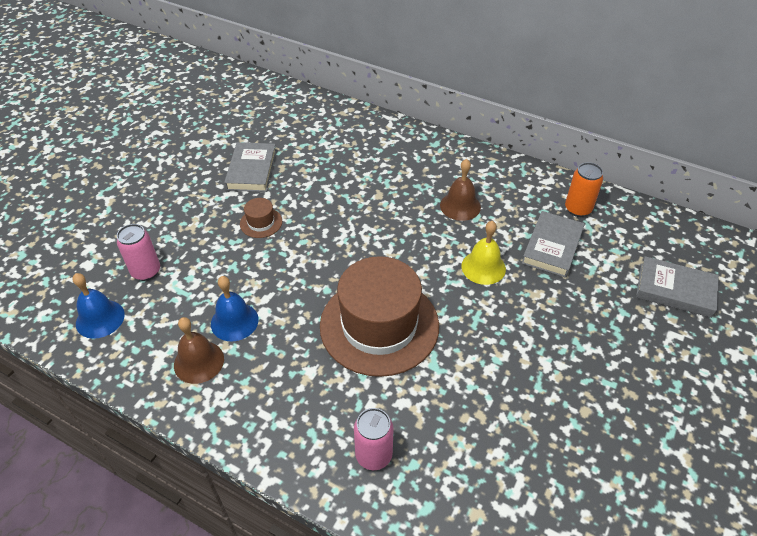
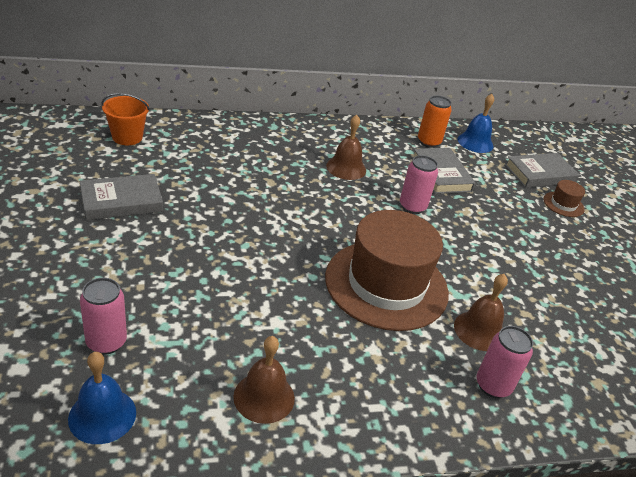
camera: 45 degrees left, 10 degrees down
blue bell [211,276,259,341] -> blue bell moved to [458,94,494,153]
grey book [224,142,277,192] -> grey book turned 75 degrees counterclockwise [80,174,163,220]
brown hat [240,198,282,238] -> brown hat moved to [543,180,585,217]
yellow bell [461,221,506,285] -> pink can [400,155,438,214]
none -> orange bucket [101,93,150,145]
none -> brown bell [454,274,508,351]

